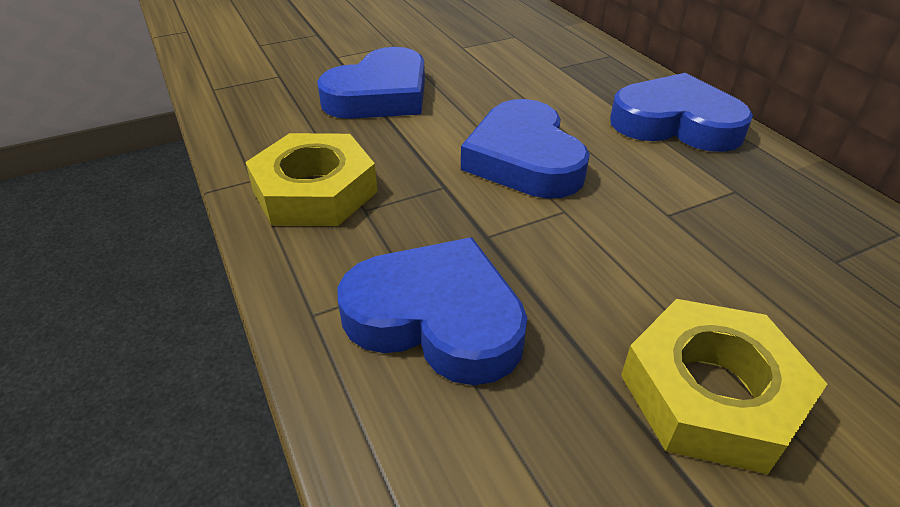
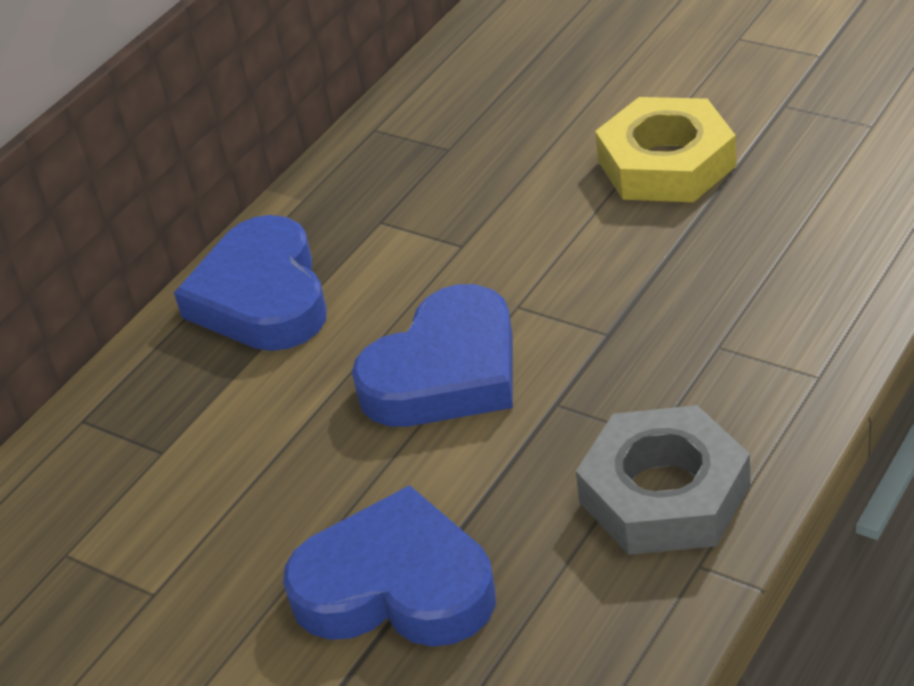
camera: 115 degrees left, 0 degrees up
yellow nut [245,133,378,226] -> grey nut [576,405,751,555]
blue heart [337,237,527,385] -> none

